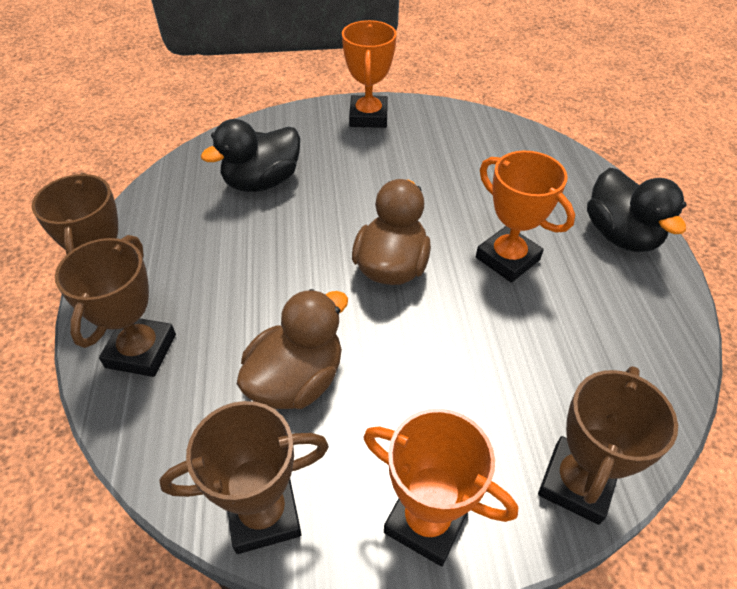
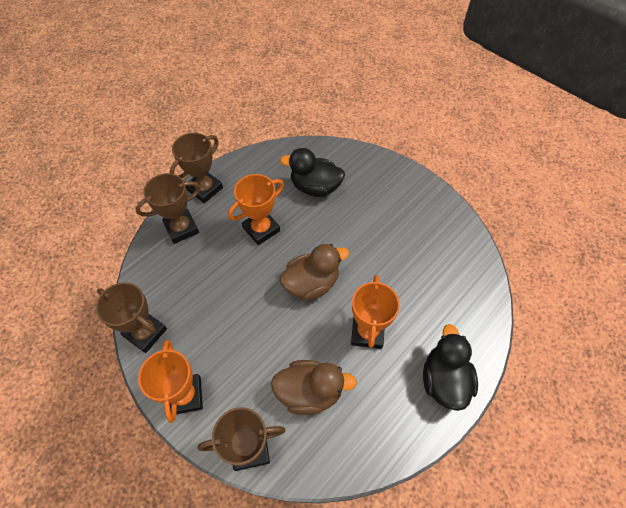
camera: 50 degrees right, 10 degrees up
brown duck [237,289,348,409] -> brown duck moved to [271,360,357,415]
orange trophy [342,20,397,128] -> orange trophy moved to [228,174,284,245]
black duck [587,168,686,252] -> black duck turned 150 degrees clockwise [423,324,478,411]

